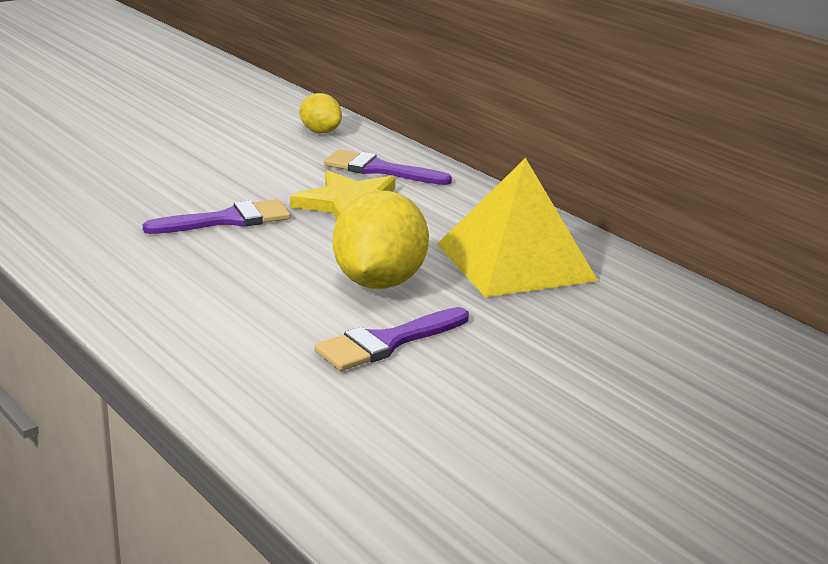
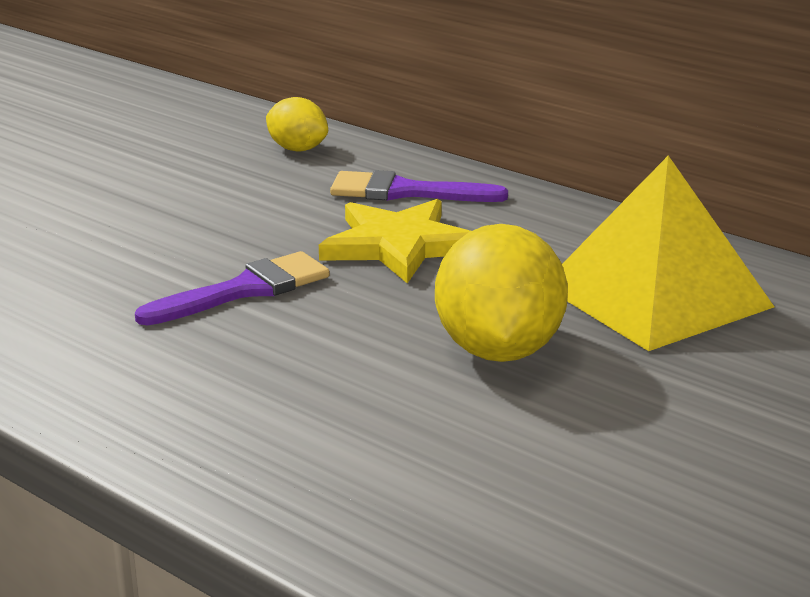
camera: 10 degrees left, 0 degrees up
purple brush [315,307,469,371] -> none

